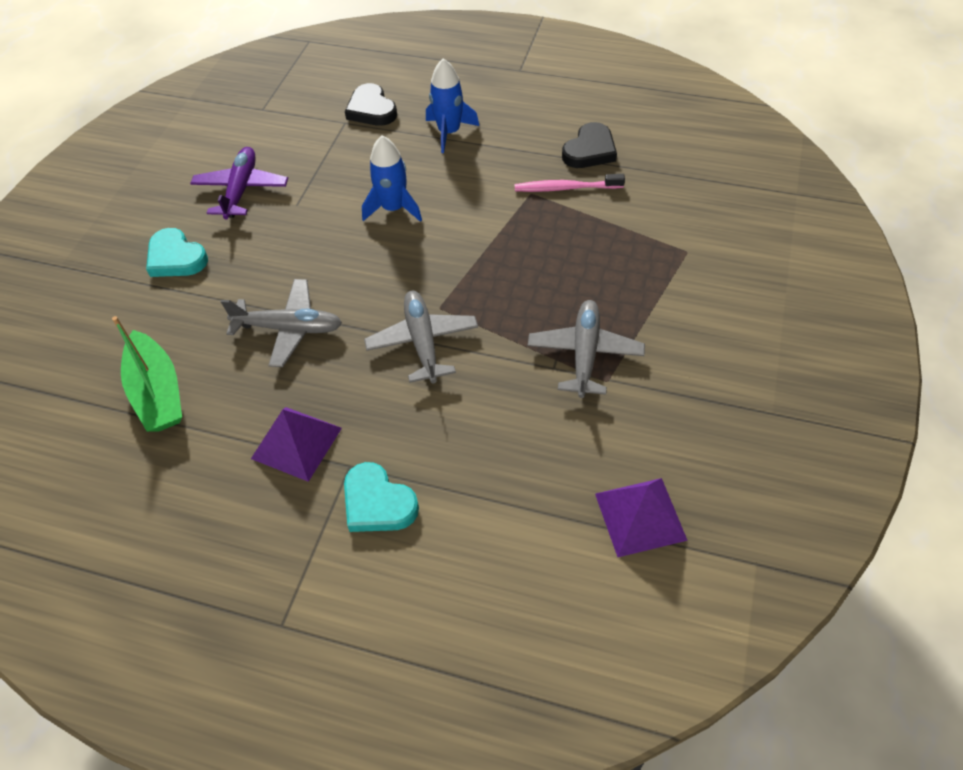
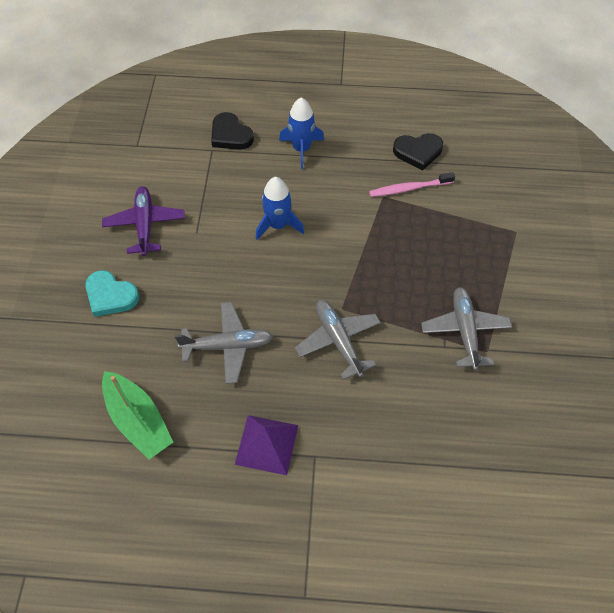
camera: 15 degrees left, 5 degrees up
turquoise heart [344,462,419,532] -> none
black heart [562,122,617,168] -> black heart turned 60 degrees clockwise [393,133,443,170]
purple pyramid [595,478,688,557] -> none

